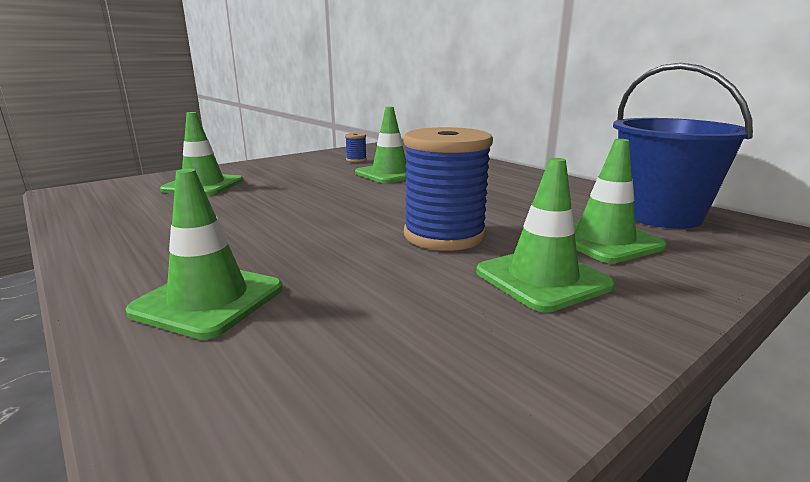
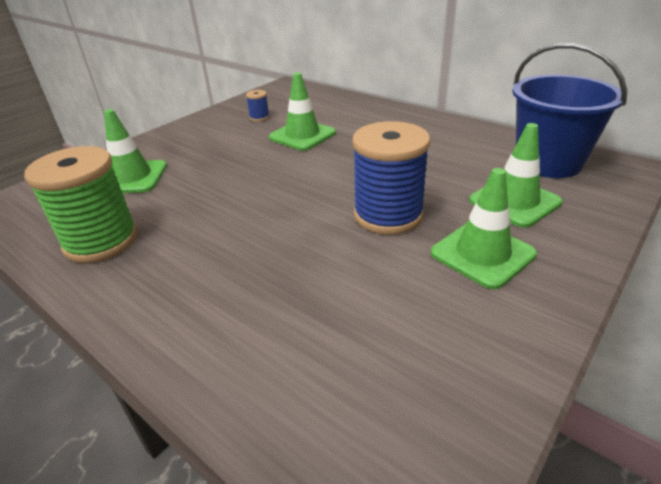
camera: 10 degrees left, 15 degrees up
green traffic cone [125,169,283,339] -> none
none -> green spool [24,146,138,263]

